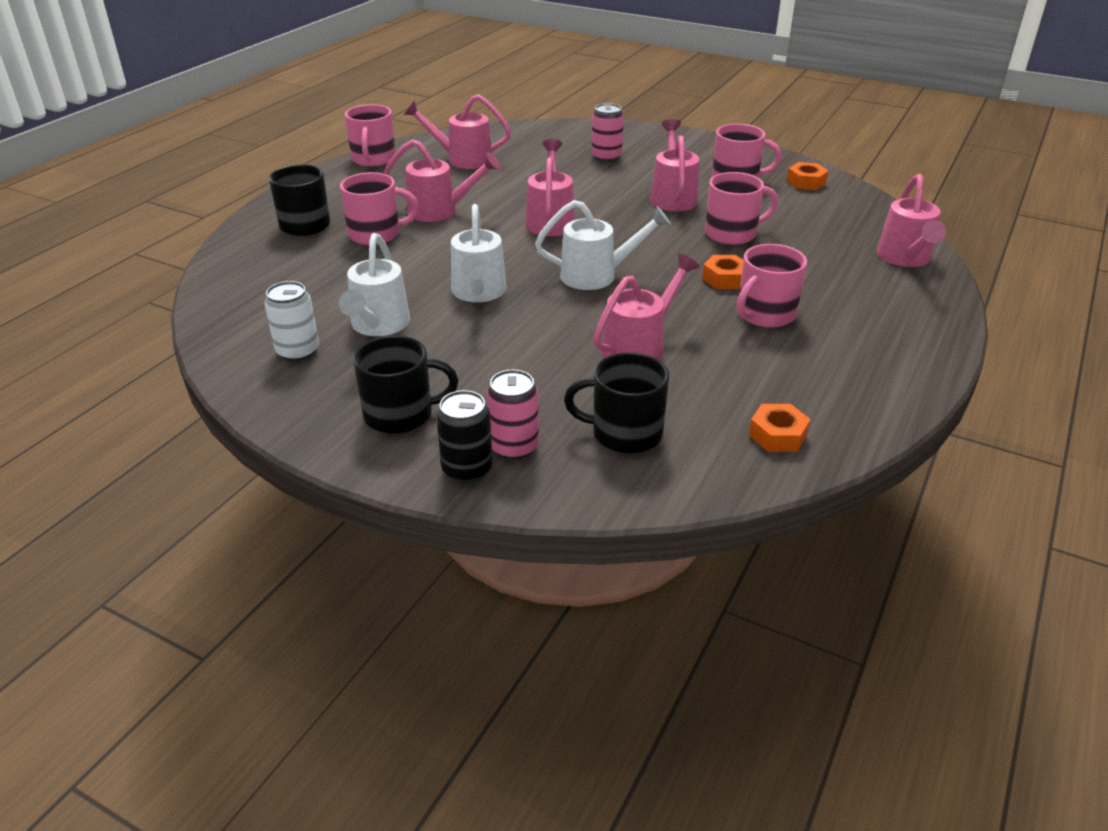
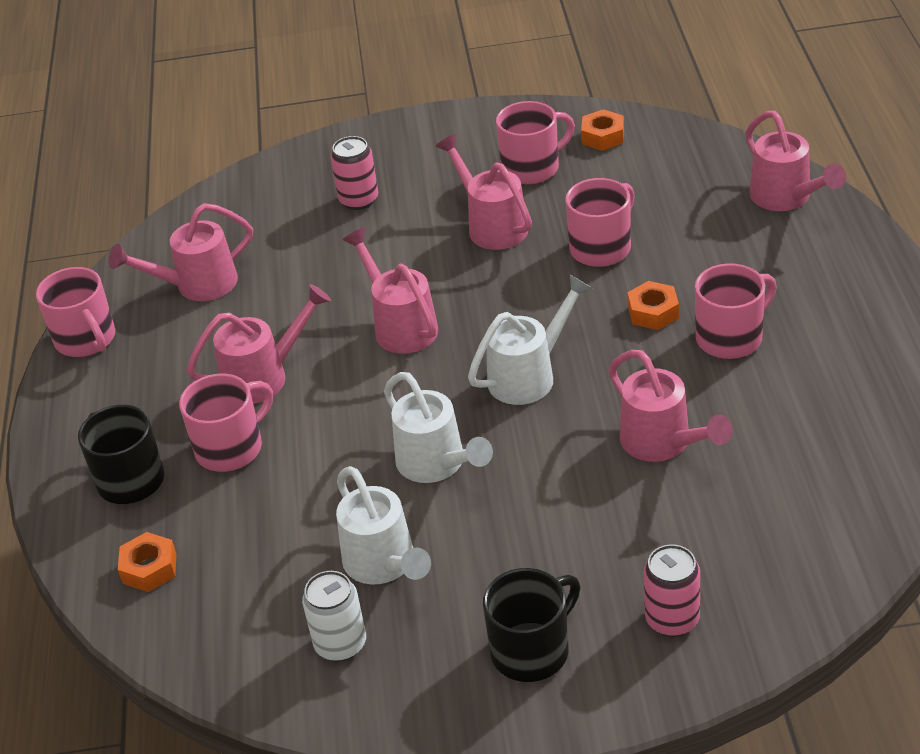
camera: 30 degrees left, 5 degrees up
black can [436,390,493,483] -> none
black mug [564,352,669,454] -> none
pink watering can [593,254,700,361] -> pink watering can turned 135 degrees clockwise [608,350,733,462]
pink mug [736,244,807,328] -> pink mug turned 135 degrees counterclockwise [695,263,777,359]
orange nut [749,404,811,452] -> orange nut moved to [118,532,177,592]

